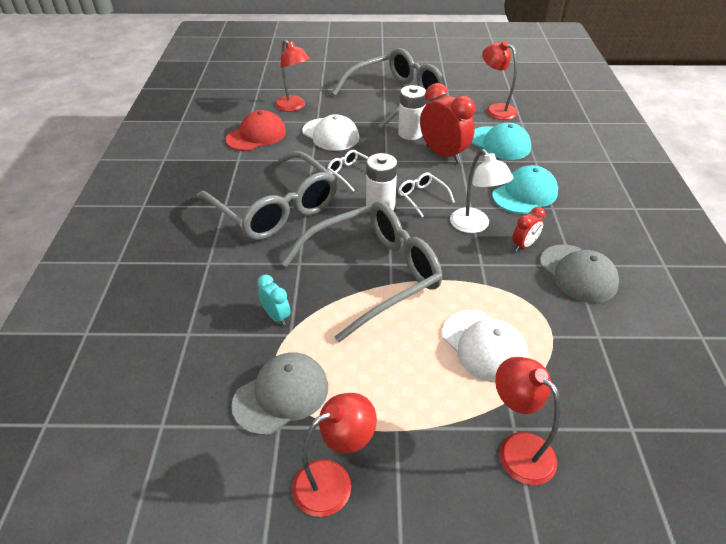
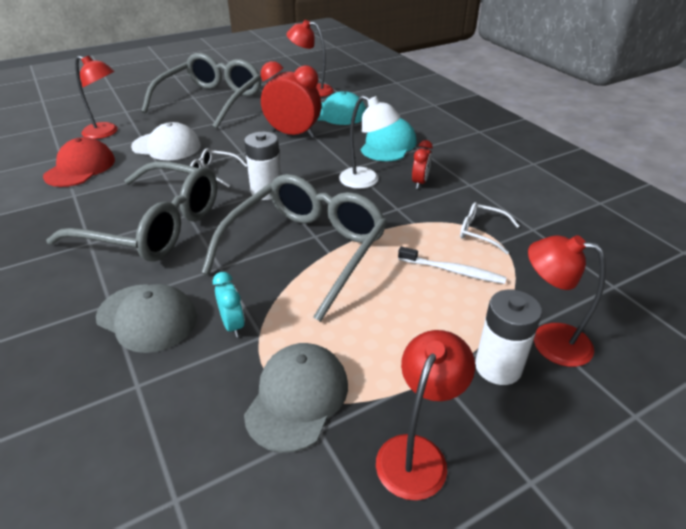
camera: 30 degrees left, 5 degrees down
turquoise clock [257,275,291,326] -> turquoise clock turned 45 degrees clockwise [213,272,245,337]
white battery [398,85,426,140] -> white battery moved to [475,290,542,385]
white glasses [398,172,455,217] -> white glasses moved to [460,202,519,254]
white cap [442,310,528,383] -> white toothbrush [398,247,507,284]
grey cap [540,244,619,303] -> grey cap moved to [96,284,197,353]

